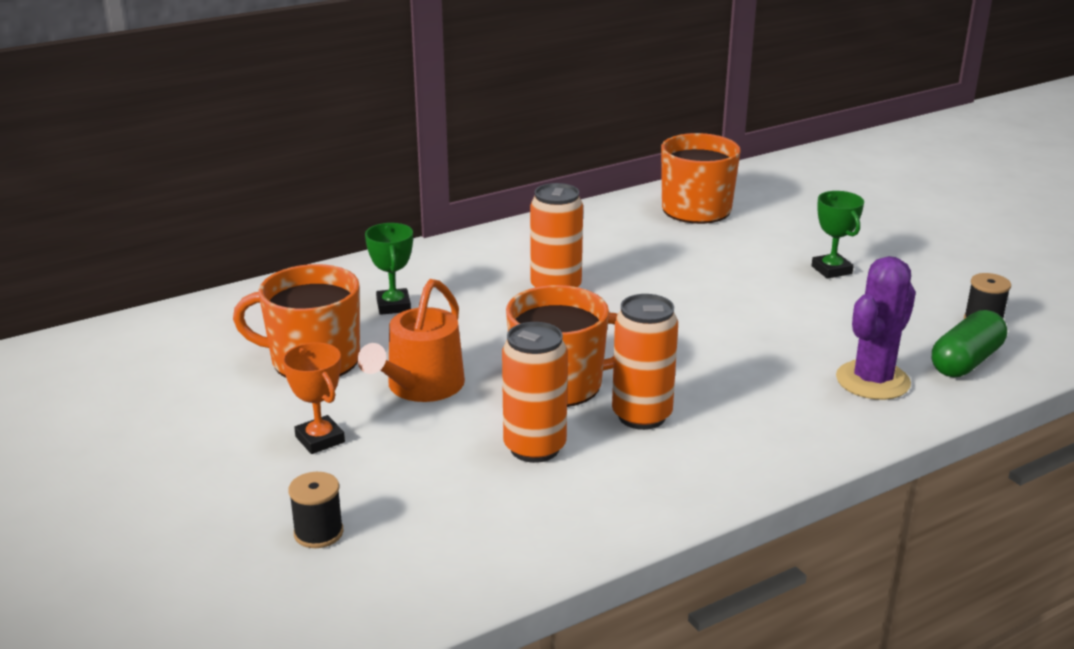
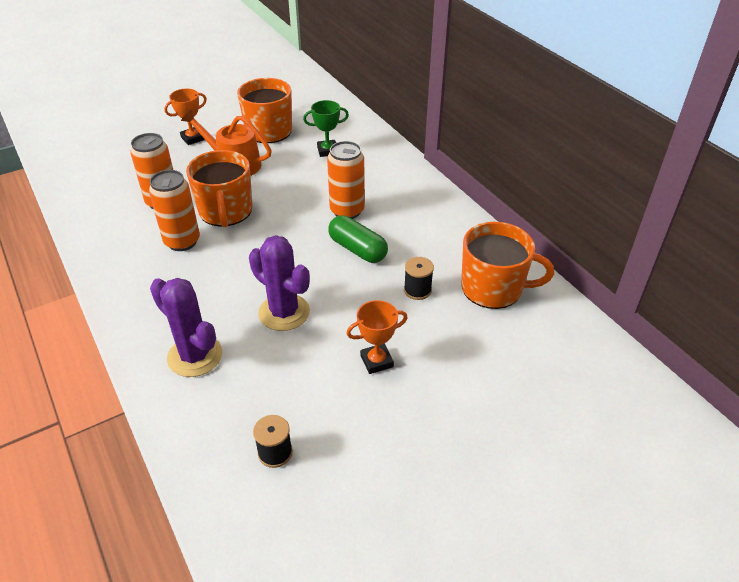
camera: 90 degrees right, 15 degrees up
black spool [288,472,343,548] -> black spool moved to [404,257,434,300]
green trophy [812,191,864,279] -> orange trophy [346,300,408,374]
green capsule [932,310,1007,377] -> green capsule moved to [328,215,388,263]
none -> purple cactus [249,235,310,331]

